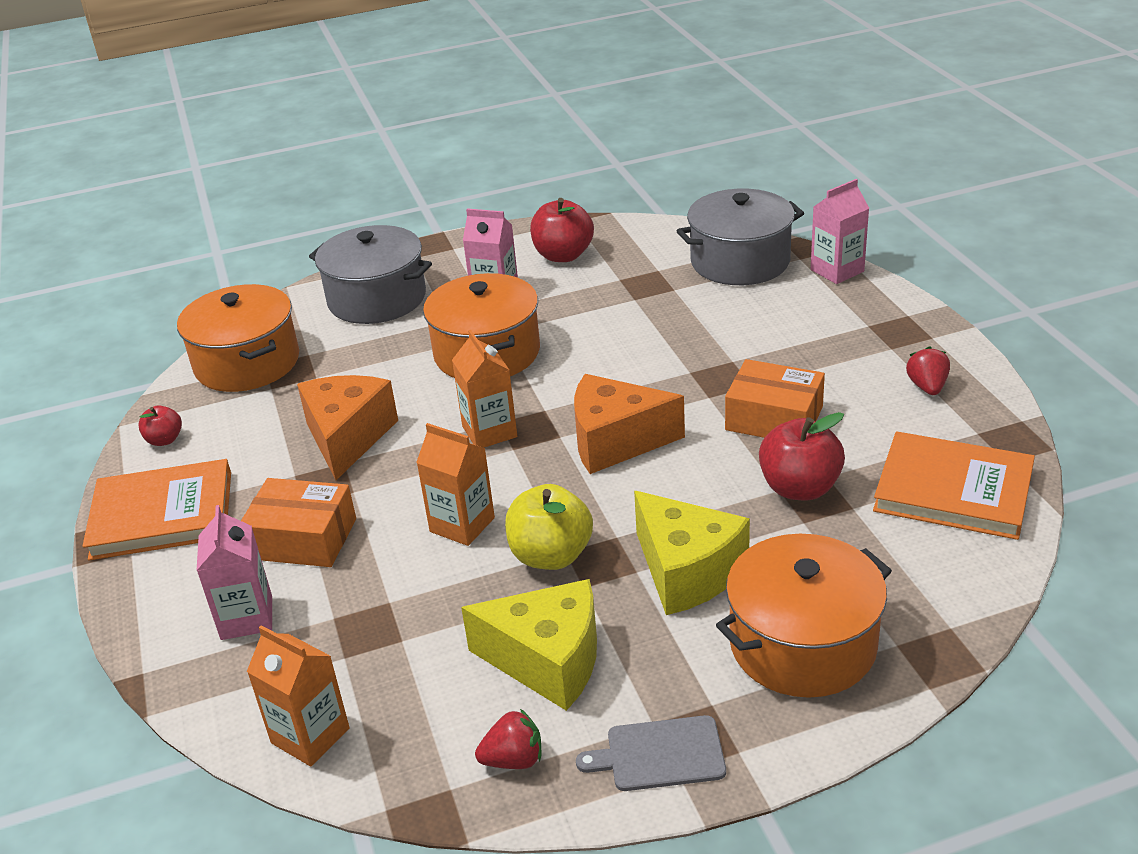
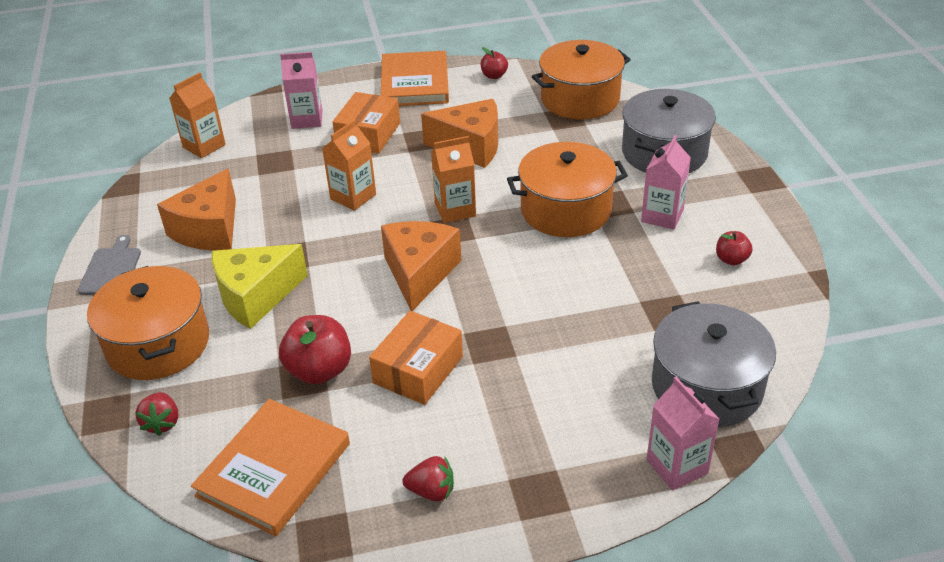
camera: 95 degrees right, 5 degrees up
yellow cheese [461,579,597,711] -> orange cheese [157,169,236,251]
red strawberry [475,709,541,769] -> red strawberry moved to [135,392,178,436]
yellow apple [505,484,593,570] -> none
red apple [530,198,594,262] -> red apple [716,231,752,265], size x0.55

